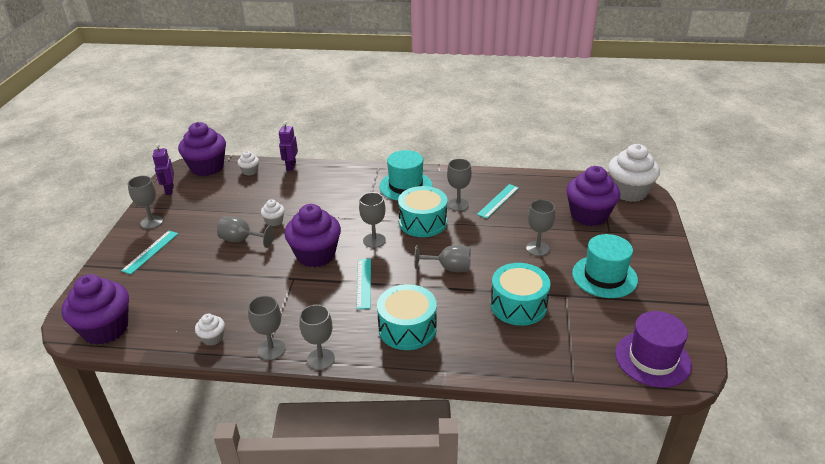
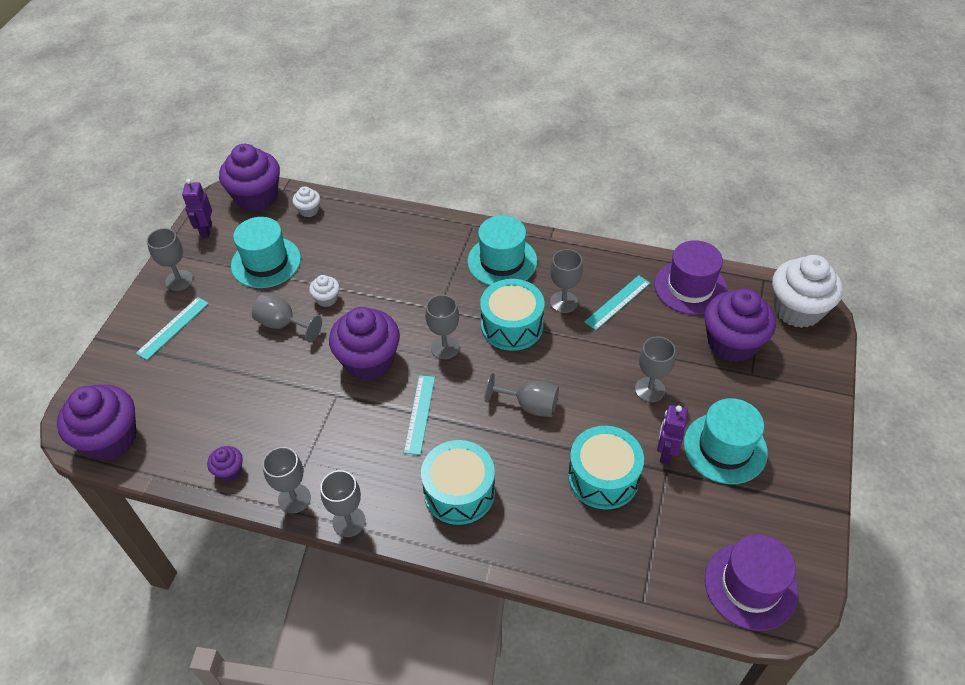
camera: 10 degrees right, 15 degrees up
white cupcake [195,314,225,346] -> purple cupcake [207,446,243,482]
purple robot [279,121,298,171] -> purple robot moved to [657,405,688,464]
none -> turquoise hat [231,217,301,288]
none -> purple hat [655,240,727,315]

